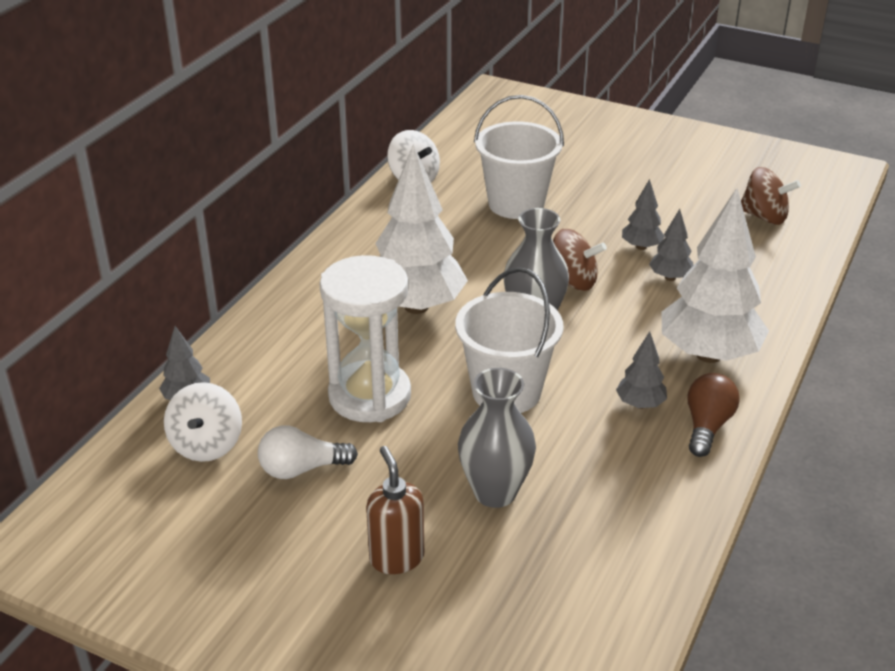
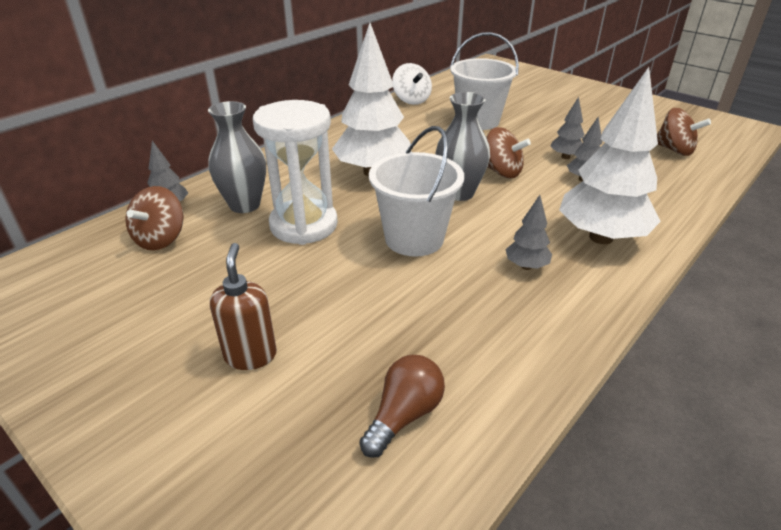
camera: 15 degrees right, 0 degrees up
white spinning top [164,382,242,462] -> brown spinning top [125,186,184,250]
white light bulb [258,425,358,479] -> none
grey vase [458,368,536,508] -> grey vase moved to [208,101,266,213]
brown light bulb [688,373,740,457] -> brown light bulb moved to [359,355,445,458]

